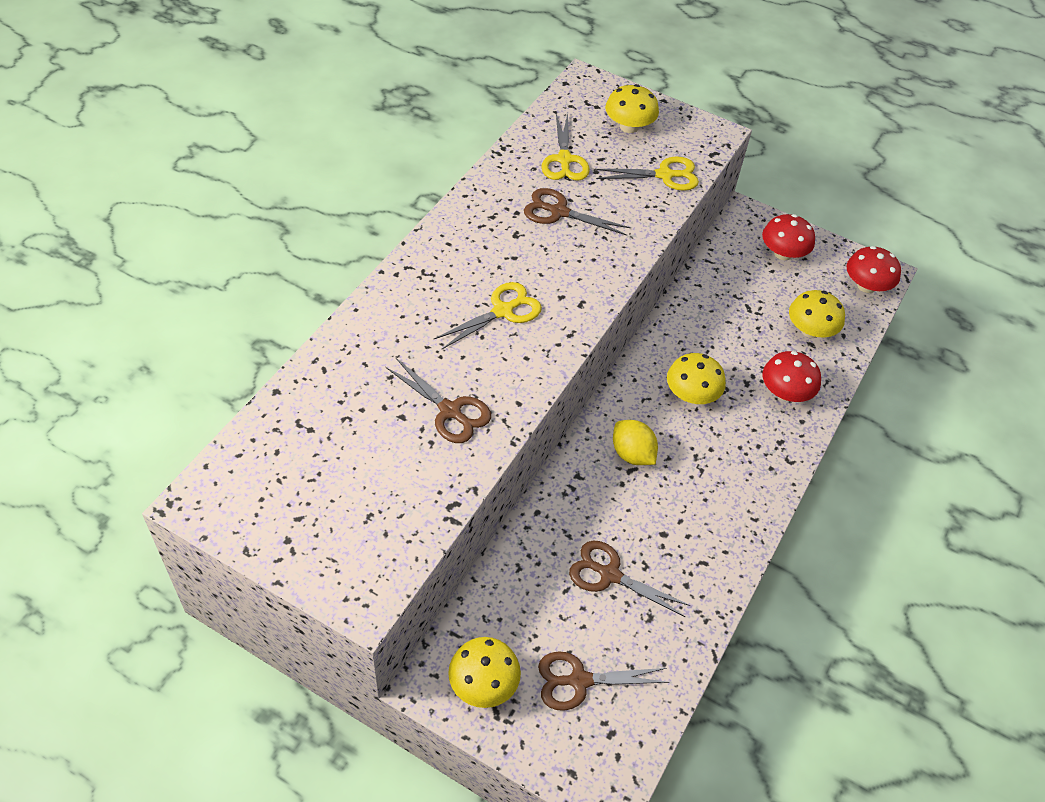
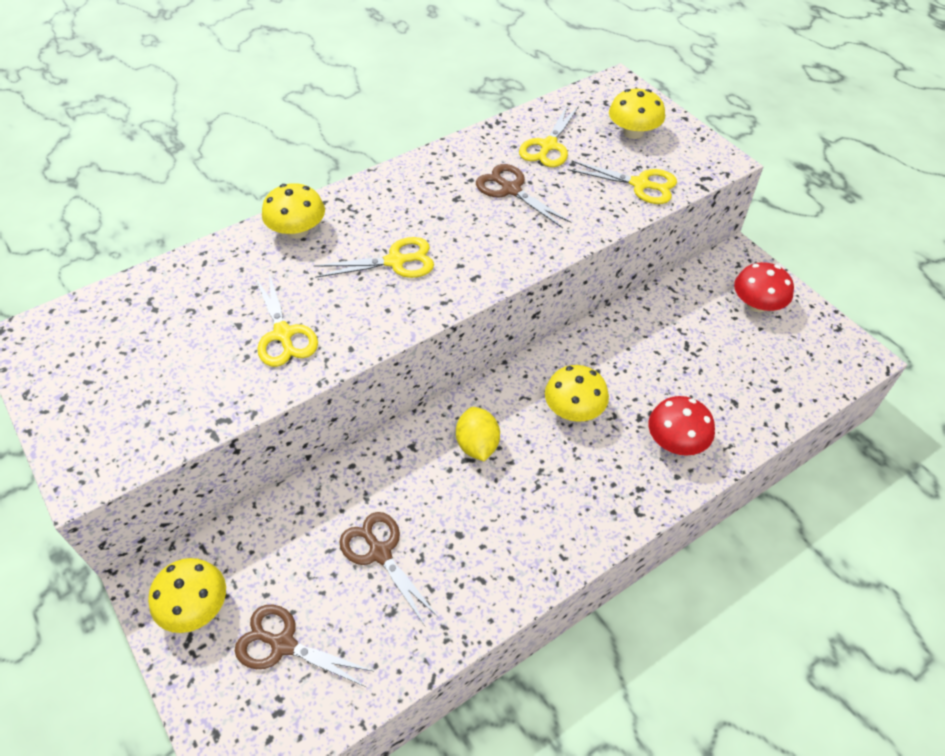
camera: 30 degrees right, 0 degrees up
brown scissors [385,358,491,443] -> yellow scissors [255,274,318,367]
yellow mushroom [789,290,845,338] -> yellow mushroom moved to [262,183,325,239]
red mushroom [847,246,901,293] -> none

